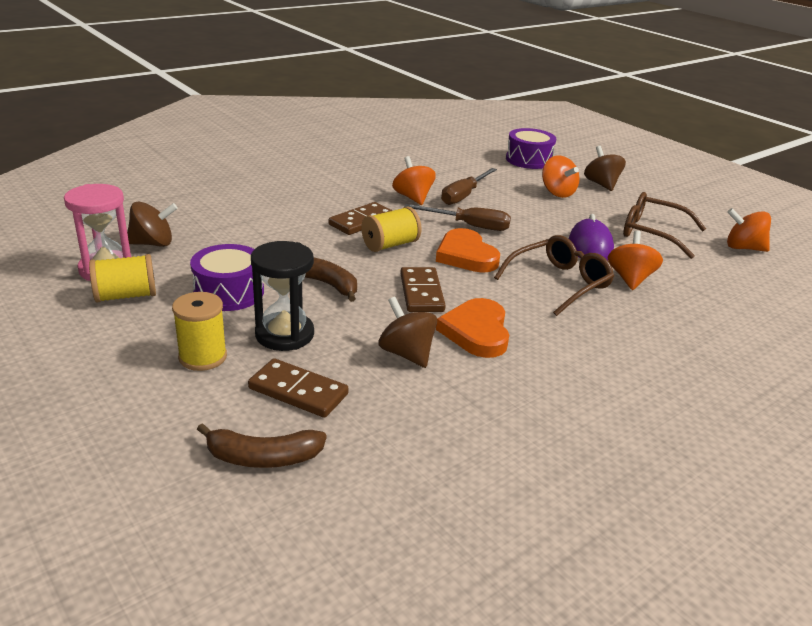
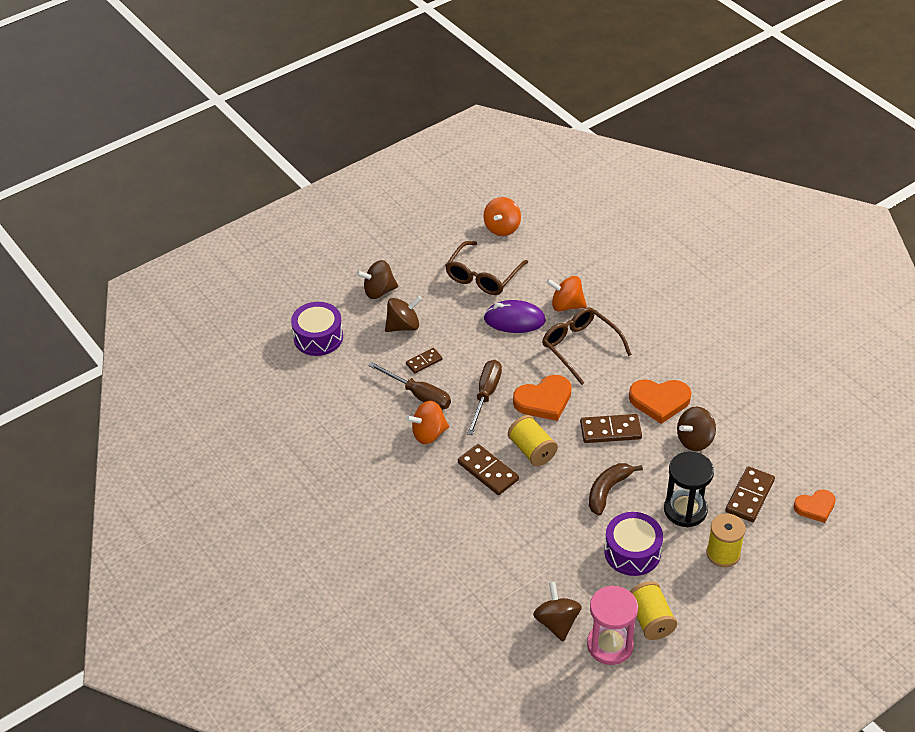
camera: 85 degrees left, 15 degrees up
brown banana [197,423,327,468] -> orange heart [794,489,836,523]
orange spinning top [542,155,579,198] -> brown spinning top [385,296,422,332]
none -> brown domino [406,348,442,373]

